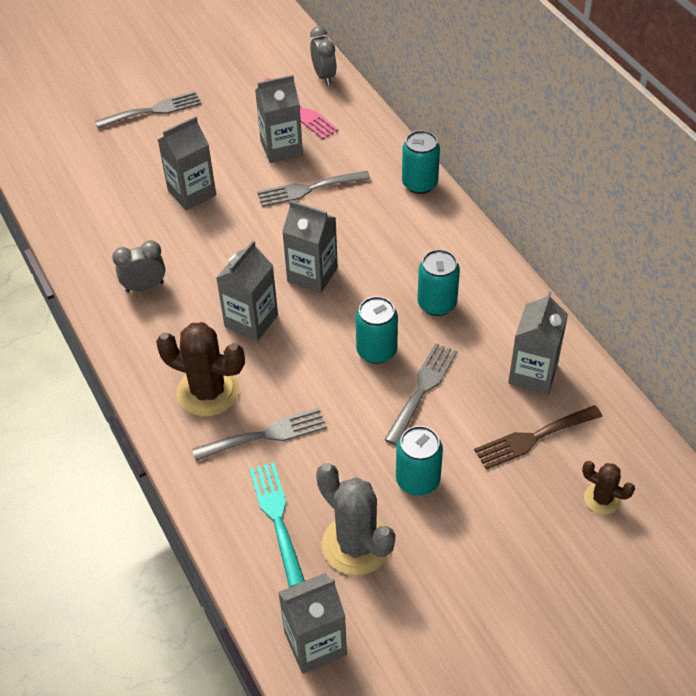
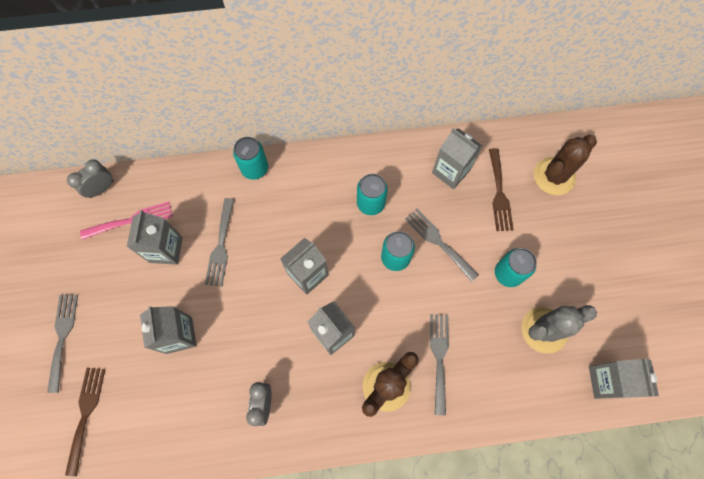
camera: 70 degrees left, 20 degrees up
turquoise fork [249,462,305,587] -> none
grey clock [310,26,337,85] -> grey clock turned 45 degrees counterclockwise [67,160,114,198]
brown cactus [582,461,635,515] -> brown cactus [534,135,597,195], size x1.85
none -> brown fork [65,368,105,476]

